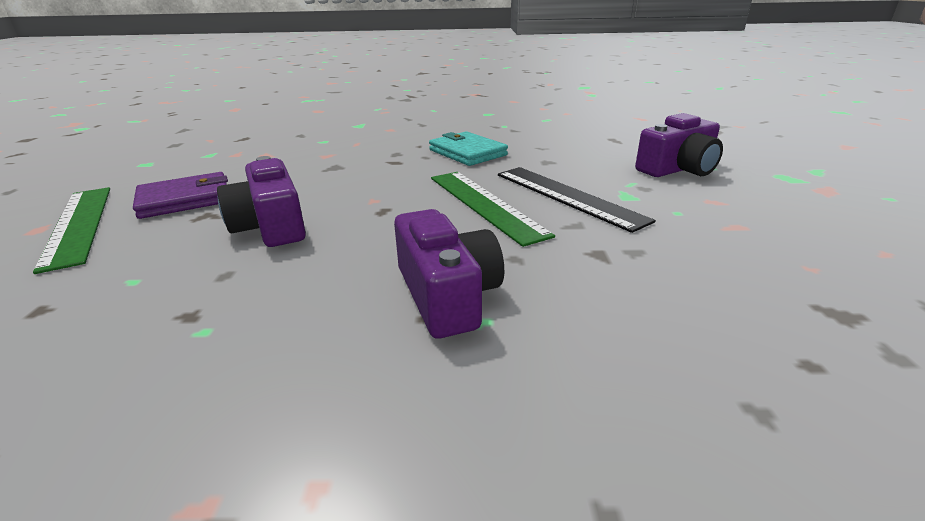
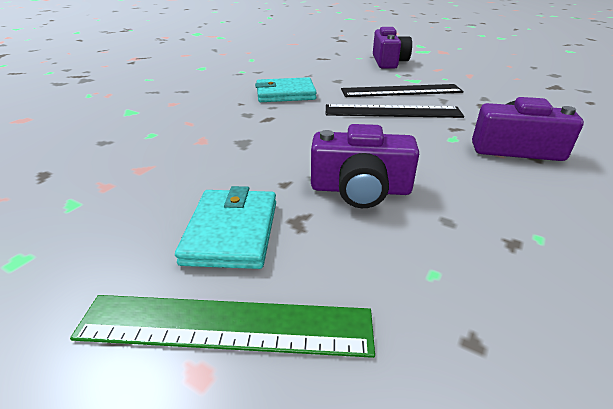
camera: 60 degrees left, 5 degrees up
purple wallet [133,172,228,219] -> turquoise wallet [175,186,276,269]
green ruler [431,172,555,247] -> black ruler [326,104,464,118]

